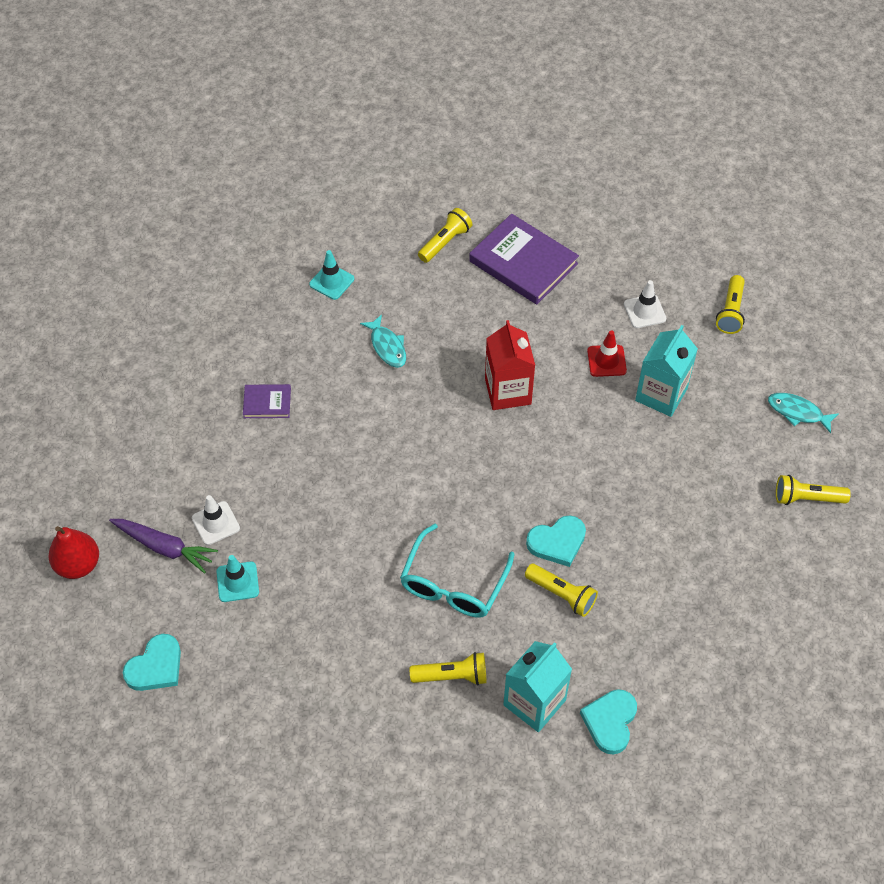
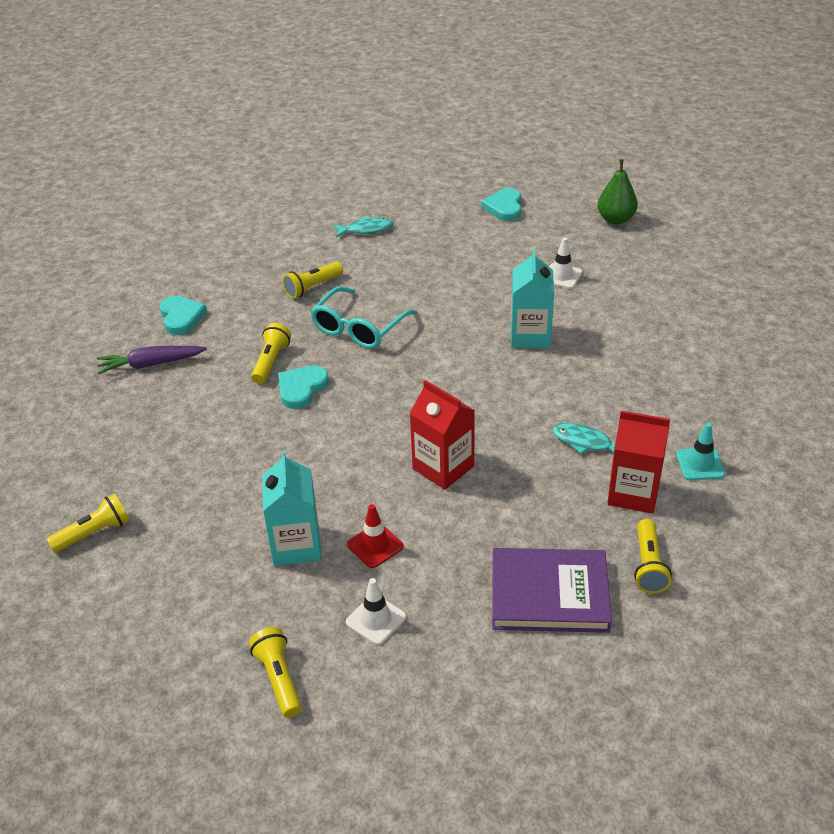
camera: 145 degrees right, 15 degrees down
red pear [48,526,99,579] -> green pear [598,159,638,224]
purple carrot [109,519,218,573] -> purple carrot moved to [97,346,207,375]
turquoise traffic cone [216,555,259,602] -> none
purple book [243,384,291,418] -> none
turquoise glasses [400,524,515,618] -> turquoise glasses turned 135 degrees counterclockwise [310,286,417,349]
turquoise carton [503,641,572,732] -> turquoise carton moved to [511,249,554,348]
yellow flashlight [525,564,598,617] -> yellow flashlight turned 105 degrees clockwise [251,323,291,384]
turquoise fish [768,393,839,433] -> turquoise fish moved to [333,217,394,237]
none -> red carton [607,411,670,514]

